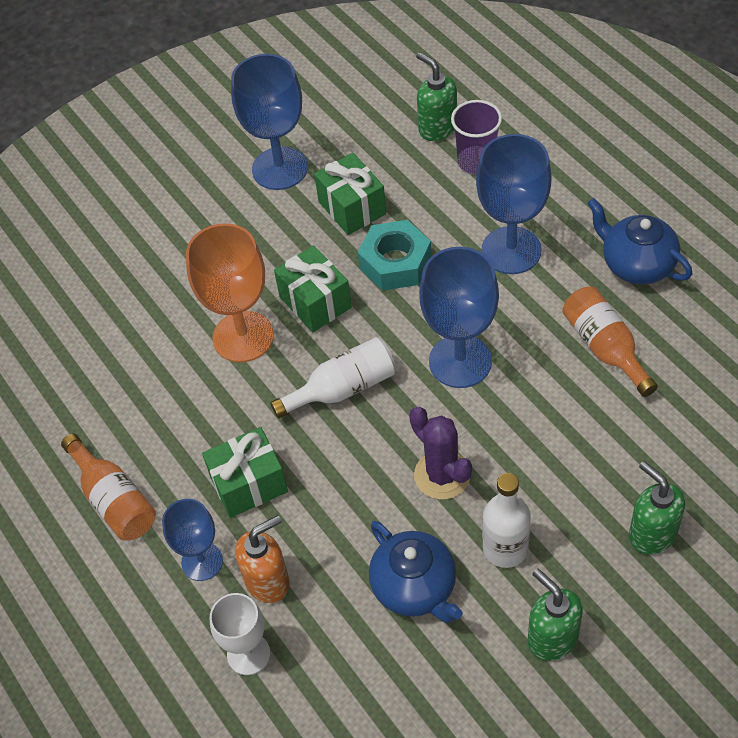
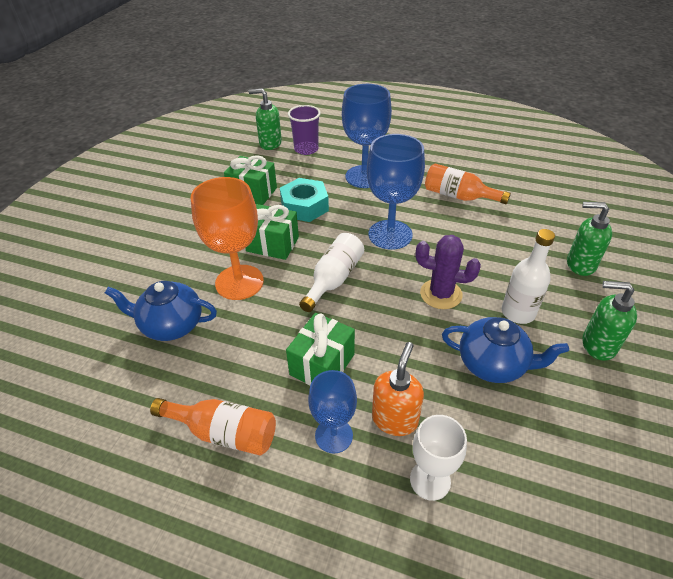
camera: 40 degrees left, 10 degrees down
blue goblet [231,54,308,190] -> none
blue teapot [588,198,692,284] -> blue teapot moved to [105,281,217,341]

